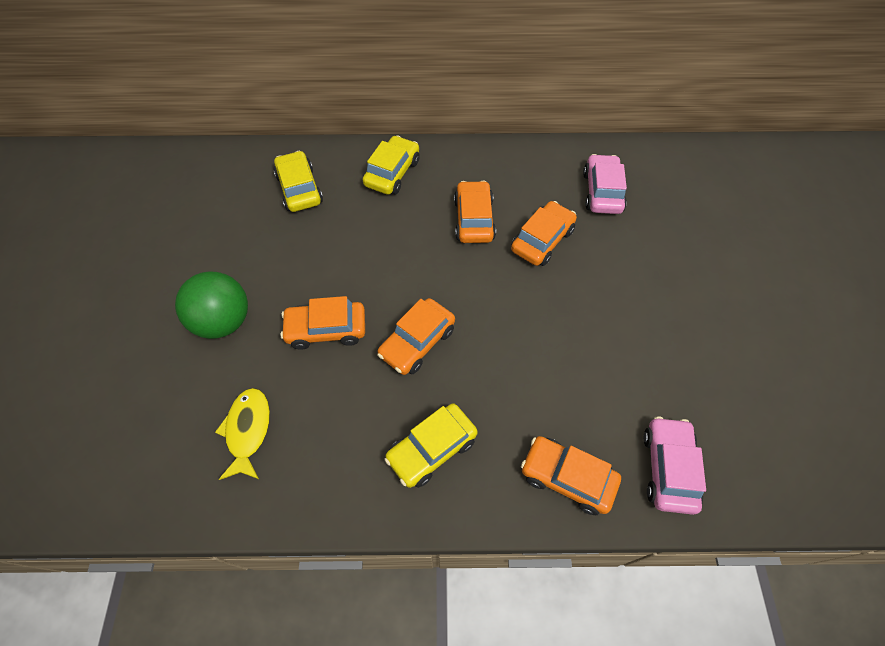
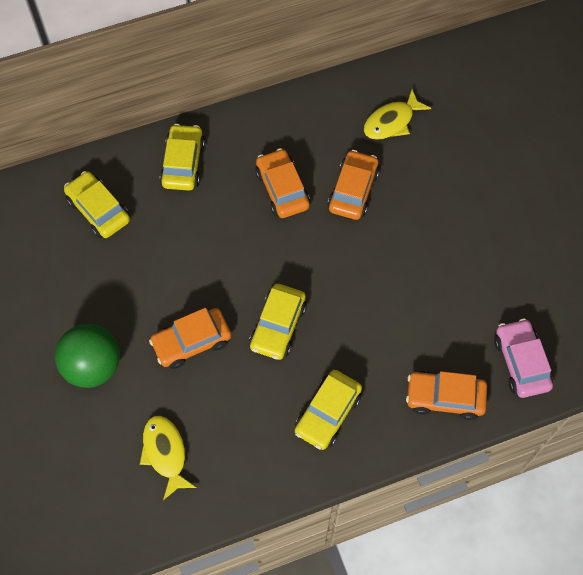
camera: 20 degrees left, 5 degrees up
orange car [377,298,455,375] -> yellow car [249,284,307,360]
pink car [583,154,627,214] -> yellow fish [364,89,431,140]

